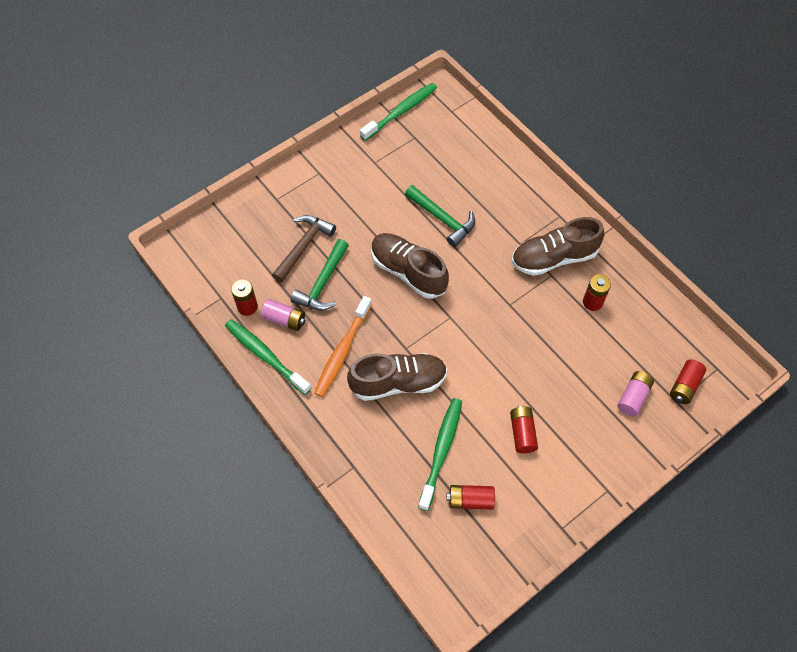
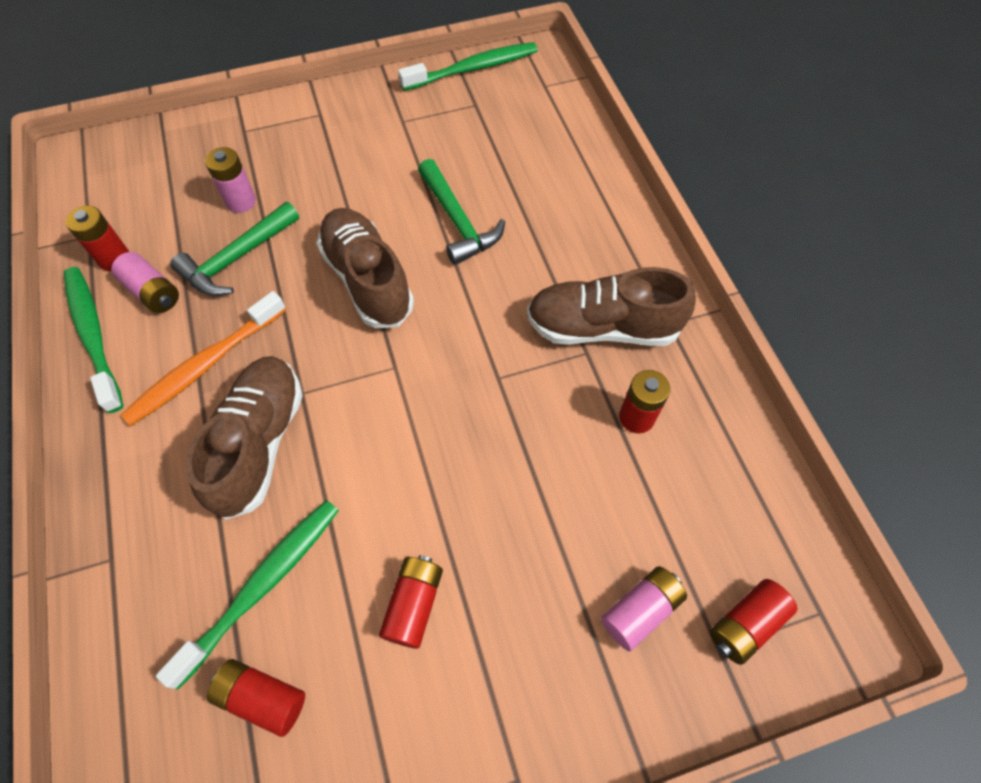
camera: 20 degrees right, 0 degrees up
brown hammer [272,215,336,283] -> pink battery [205,147,256,213]
brown shoe [347,353,447,401] -> brown shoe turned 90 degrees counterclockwise [186,356,303,520]

